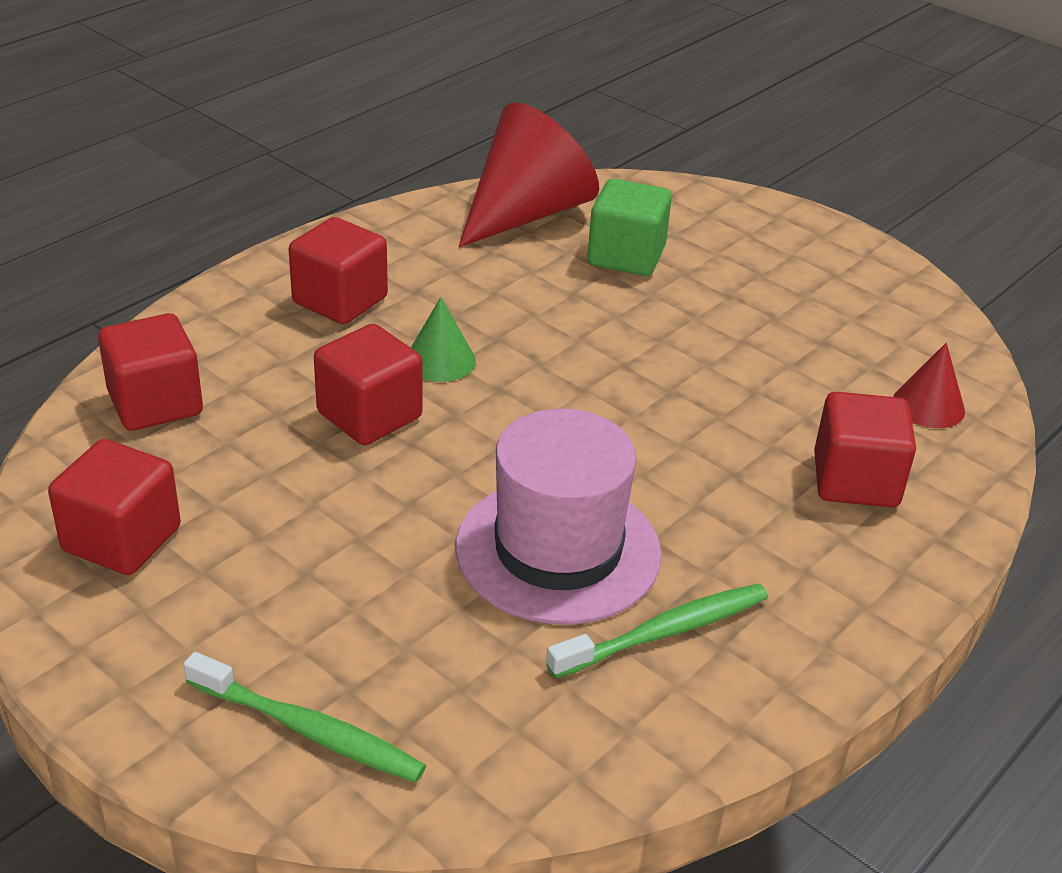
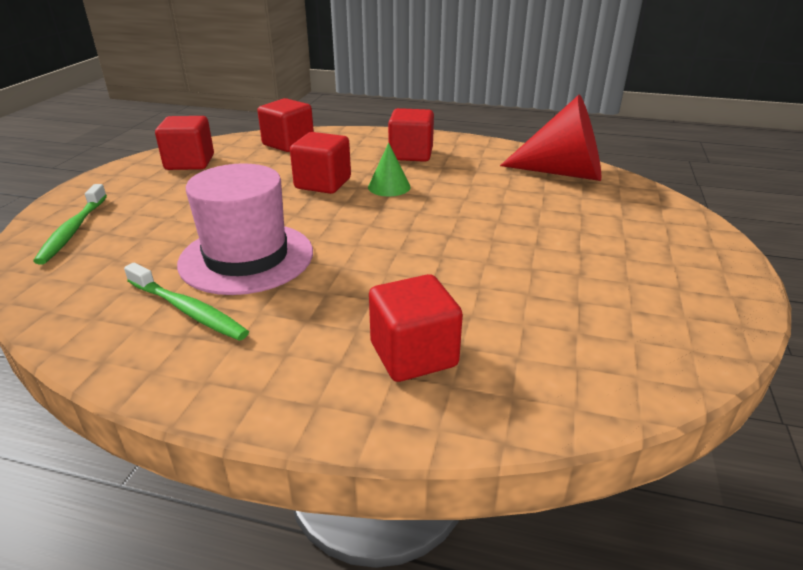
camera: 65 degrees right, 5 degrees down
green cube [588,179,672,276] -> none
red cone [893,343,965,428] -> none

